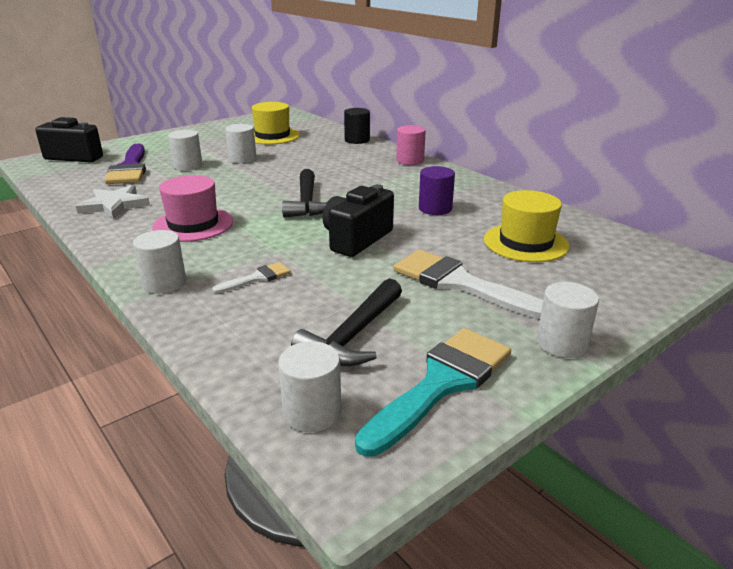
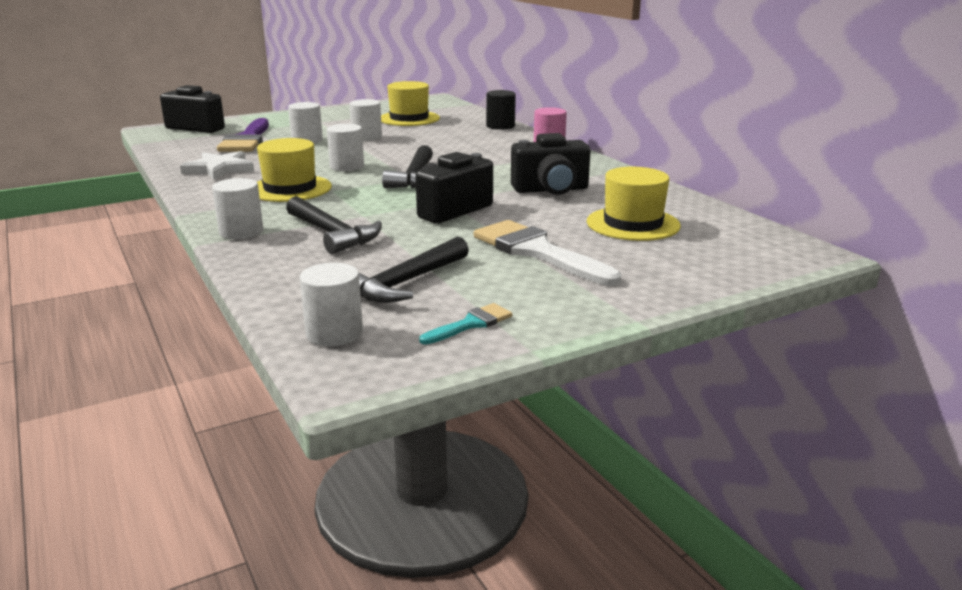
camera: 10 degrees right, 5 degrees down
pink hat [152,175,233,242] -> yellow hat [257,138,332,202]
white brush [212,262,291,293] -> black hammer [286,196,382,254]
turquoise brush [355,328,511,457] -> turquoise brush [419,303,512,345], size x0.49
purple cylinder [419,166,455,215] -> black camera [511,133,591,195]
white cylinder [537,282,599,358] -> white cylinder moved to [327,124,364,171]

